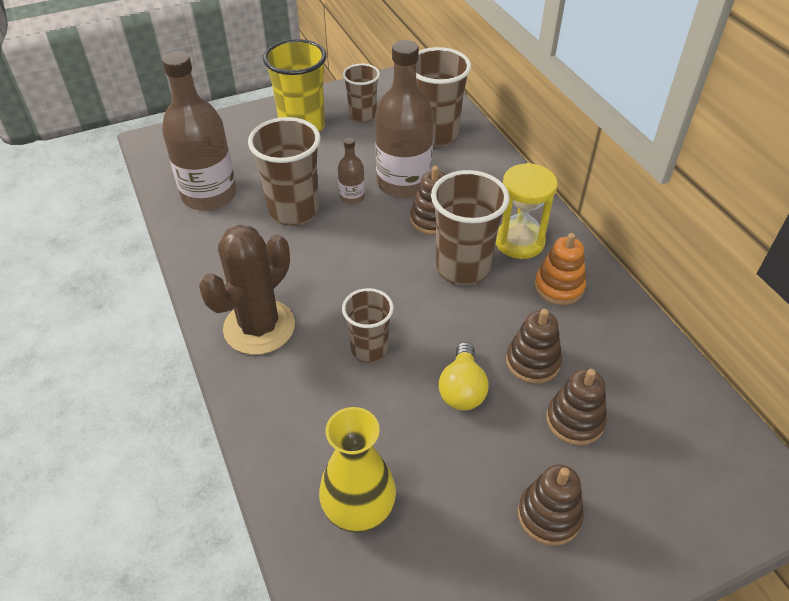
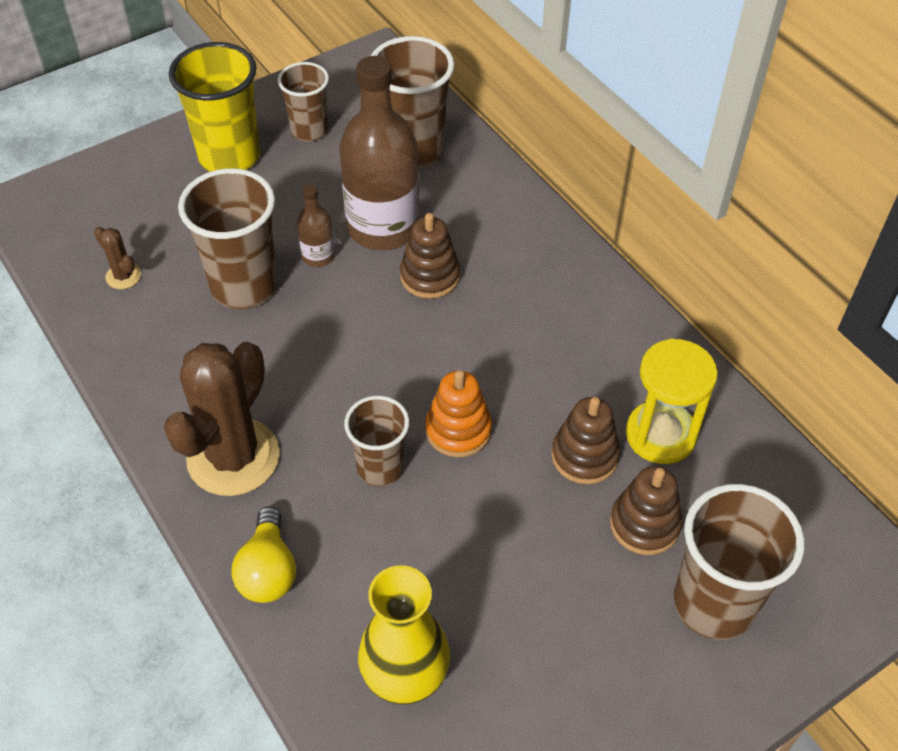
camera: 10 degrees left, 5 degrees up
brown bottle [162,51,236,211] -> brown cactus [94,227,141,289]
brown cup [431,170,509,285] -> brown cup moved to [673,484,805,640]
yellow light bulb [439,342,489,410] -> yellow light bulb moved to [231,506,296,603]
yellow hourglass [496,163,558,259] -> yellow hourglass moved to [626,338,718,464]
brown stacking toy [518,464,584,546] -> none
orange stacking toy [534,233,586,305] -> orange stacking toy moved to [425,370,492,458]

